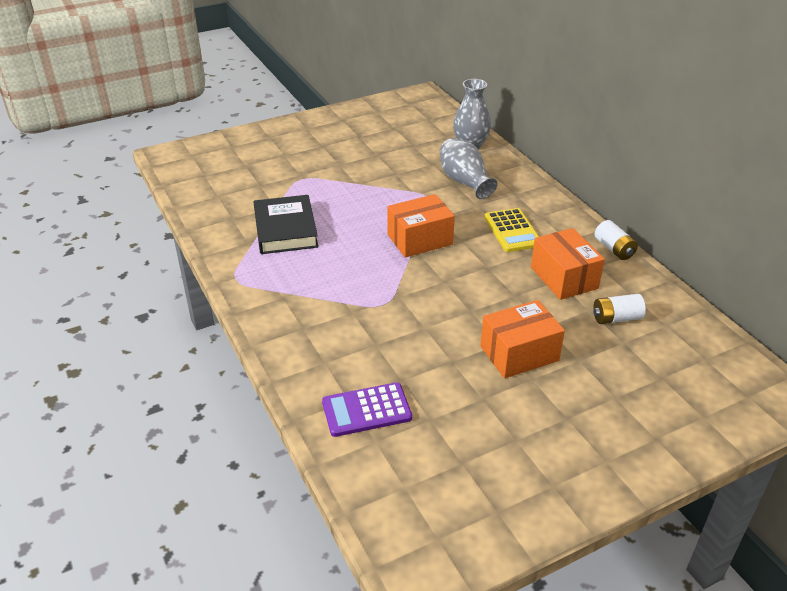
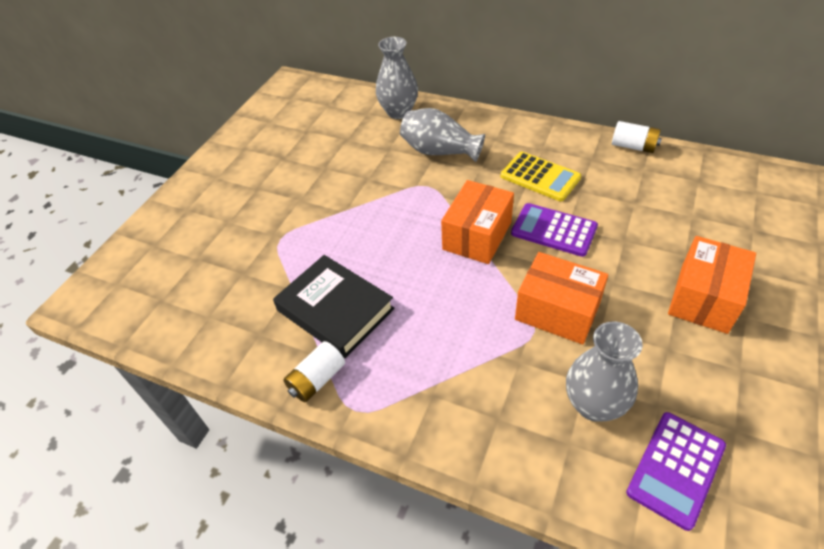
camera: 35 degrees left, 10 degrees up
orange box [531,228,605,300] -> orange box moved to [515,252,608,345]
white battery [593,294,646,324] -> white battery moved to [283,341,345,402]
none -> purple calculator [511,203,598,257]
none -> grey vase [566,321,643,422]

